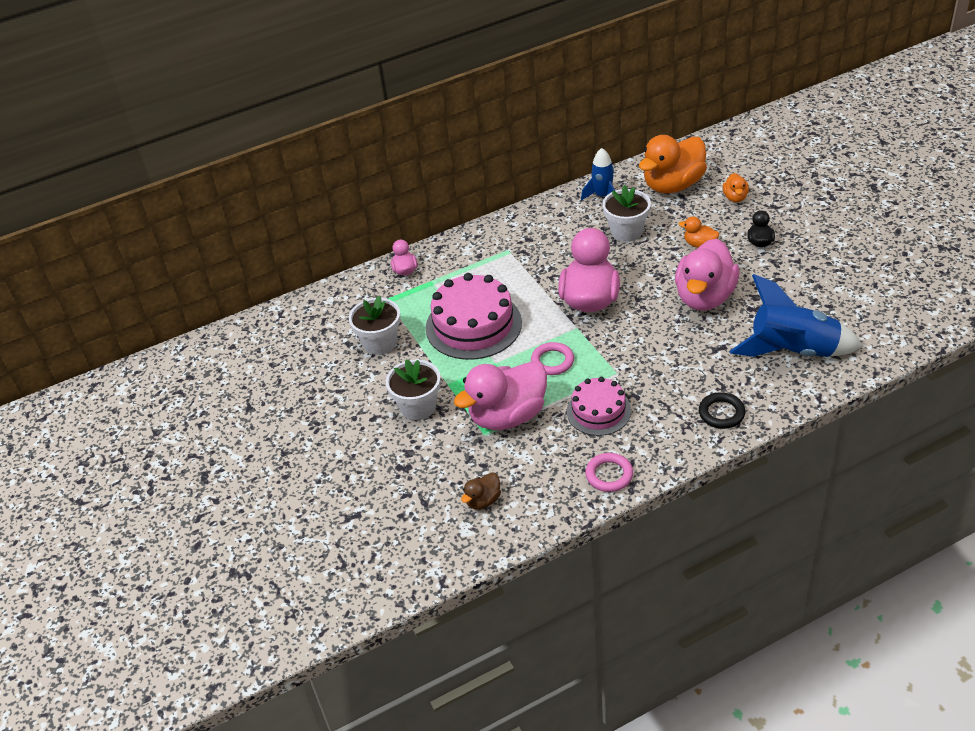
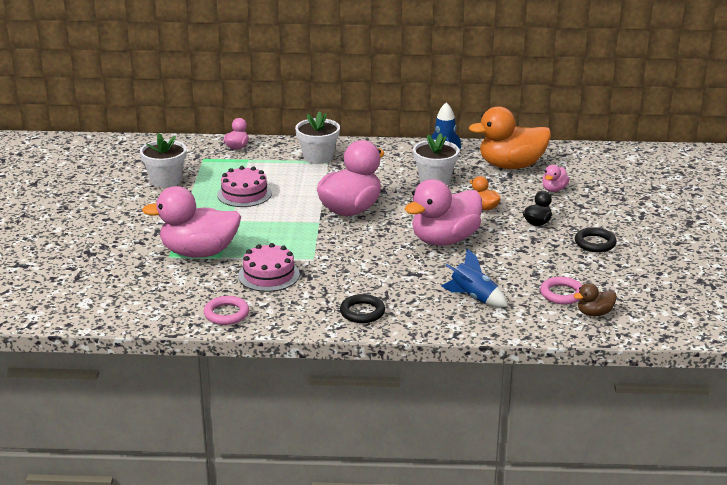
camera: 25 degrees right, 15 degrees down
white flower pot [386,359,441,420] -> white flower pot moved to [295,111,340,164]
pink cake [426,273,522,360] -> pink cake [217,166,272,207], size x0.61
brown duck [461,472,501,510] -> brown duck moved to [573,283,617,316]
pink ring [531,342,574,375] -> pink ring moved to [540,277,582,305]
orange duck [723,173,749,202] -> pink duck [542,165,570,192]
blue rocket [730,274,863,357] -> blue rocket [441,248,508,307], size x0.56
none -> black ring [575,227,617,252]

